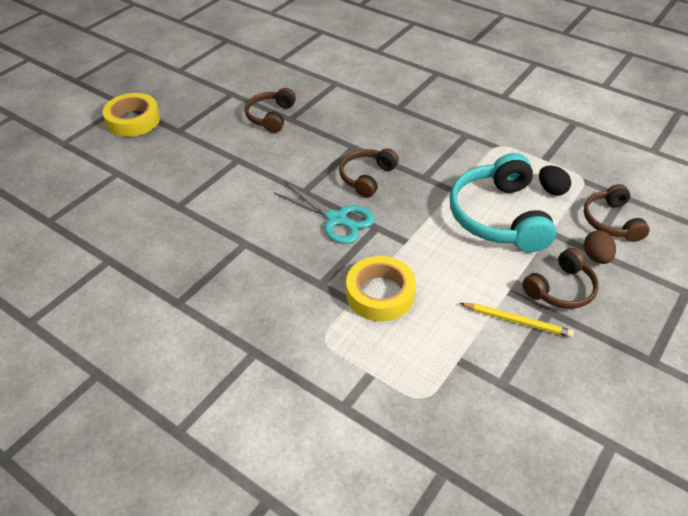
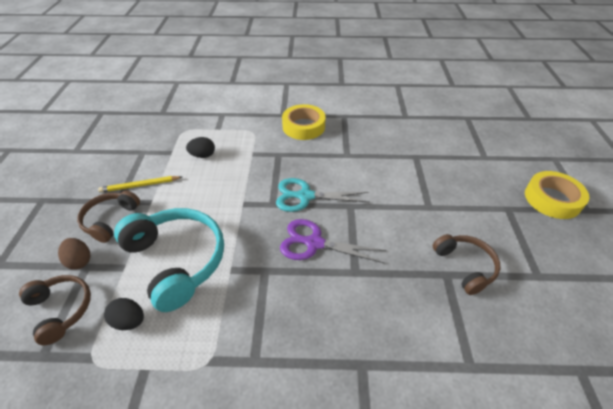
camera: 145 degrees right, 0 degrees up
brown headphones [339,148,399,198] -> purple scissors [280,219,386,263]
yellow tape [346,256,416,321] -> yellow tape moved to [282,104,326,140]
none -> black egg [186,137,215,158]

